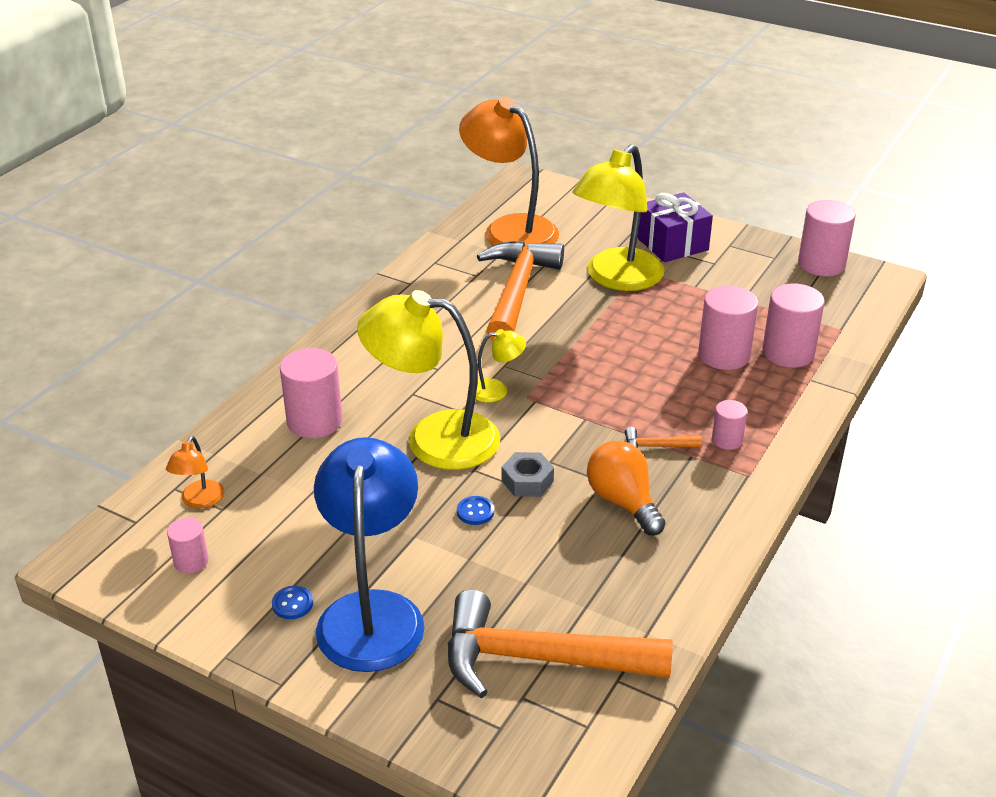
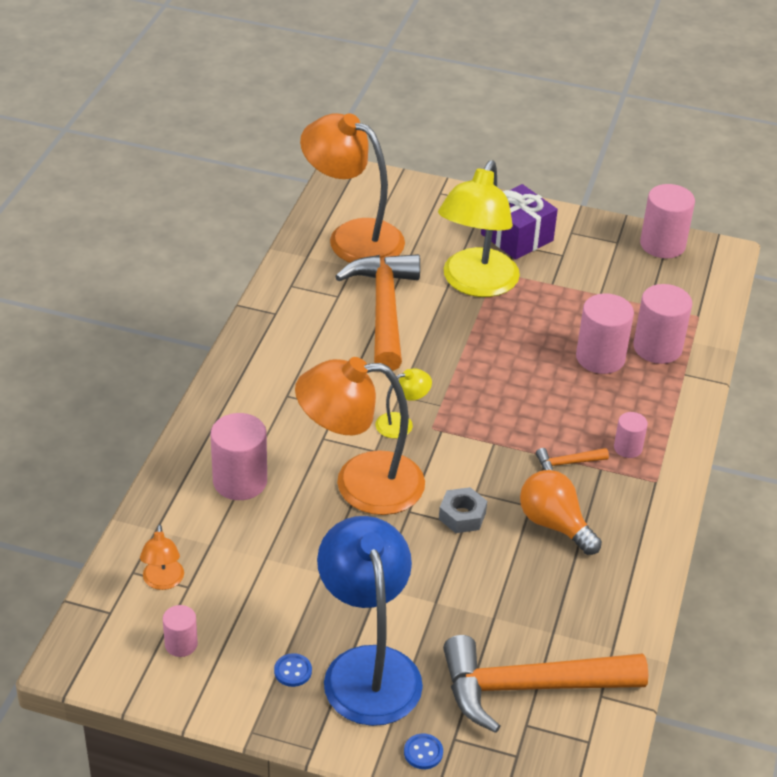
camera: 15 degrees left, 5 degrees up
yellow lamp [357,290,500,470] -> orange lamp [295,357,425,515]
blue button [457,496,494,525] -> blue button moved to [404,733,443,769]

